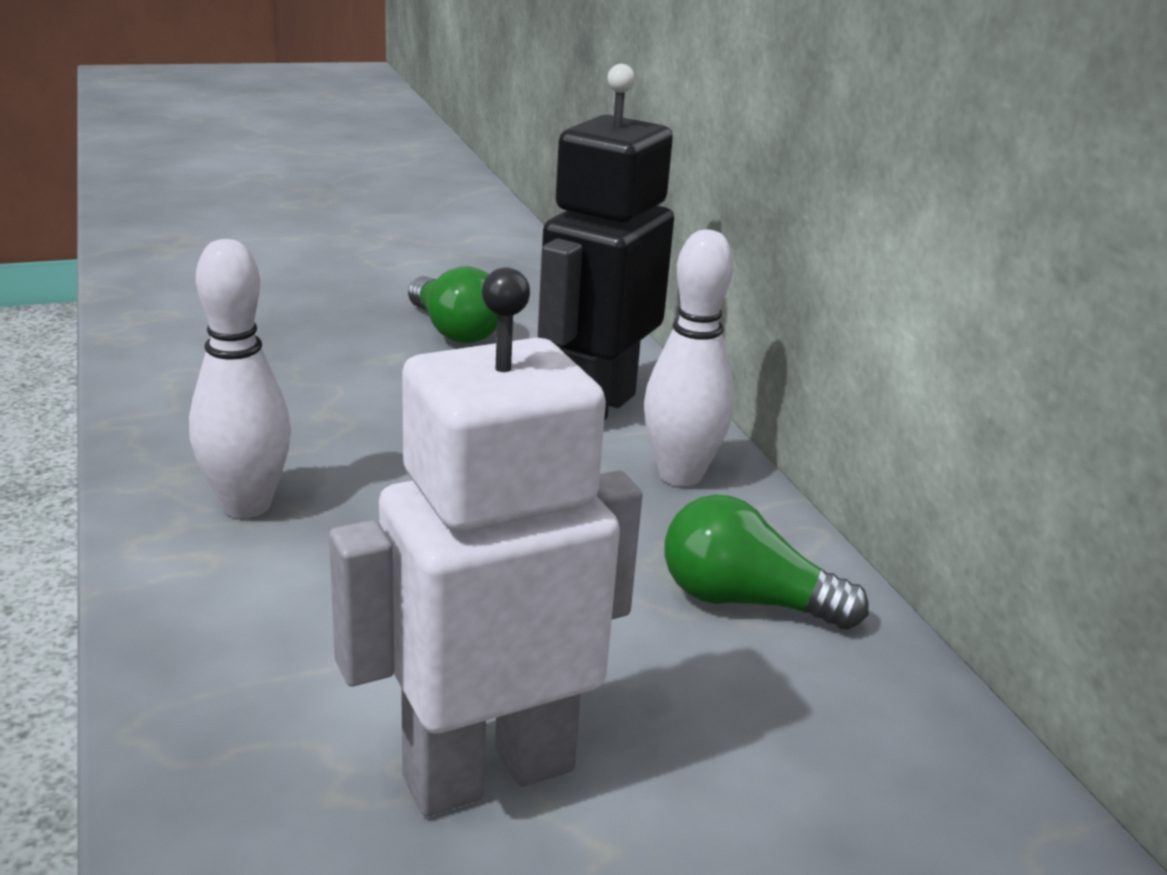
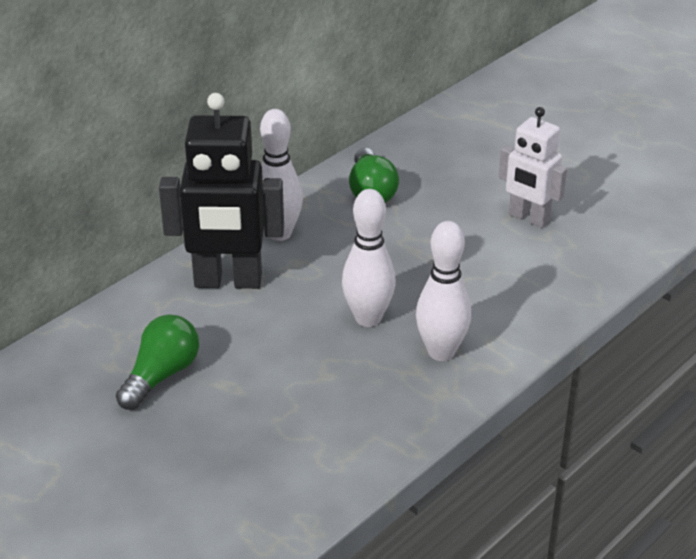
camera: 115 degrees left, 10 degrees up
white robot [329,267,643,816] -> white robot [499,107,567,228], size x0.63
none -> white bowling pin [342,189,396,327]

